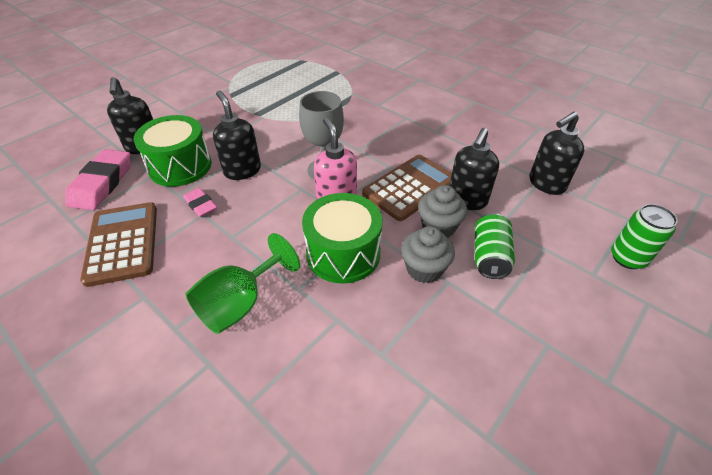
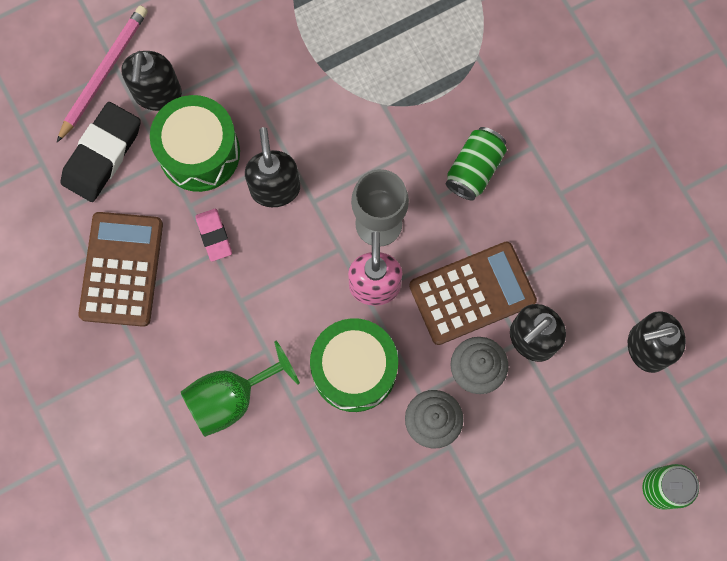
camera: 20 degrees right, 30 degrees up
pink eraser [65,149,130,210] -> black eraser [61,102,141,202]
green can [475,213,515,279] -> green can moved to [446,127,507,201]
none -> pink pencil [57,6,148,142]

